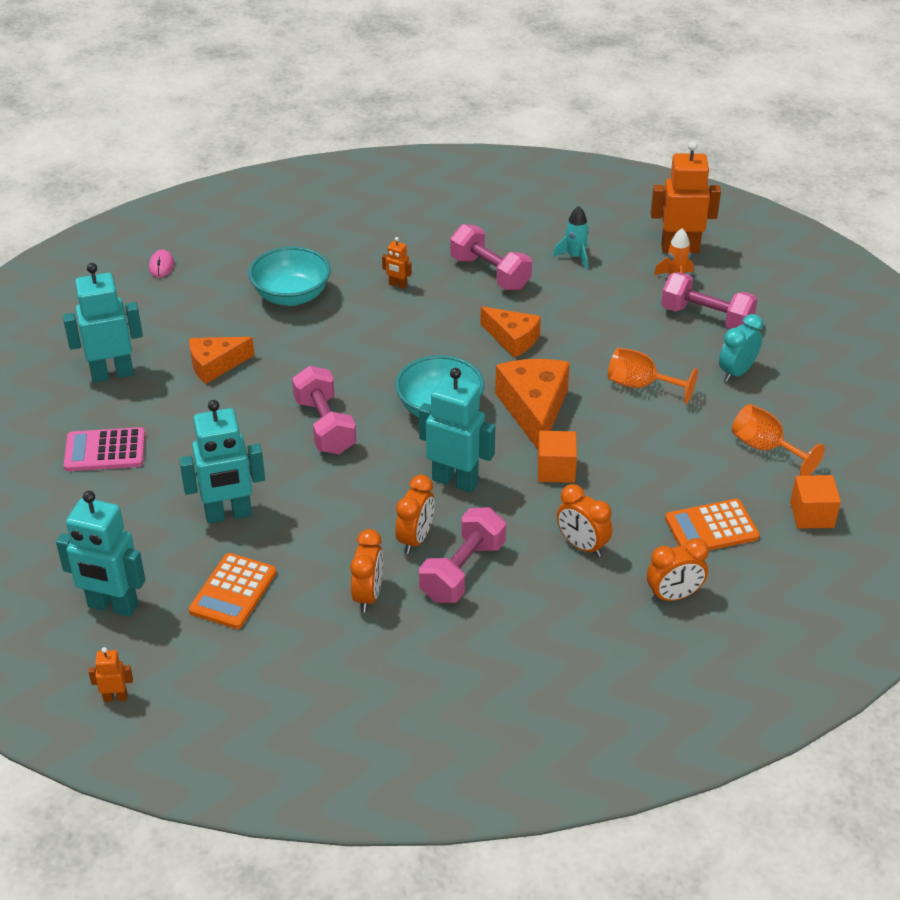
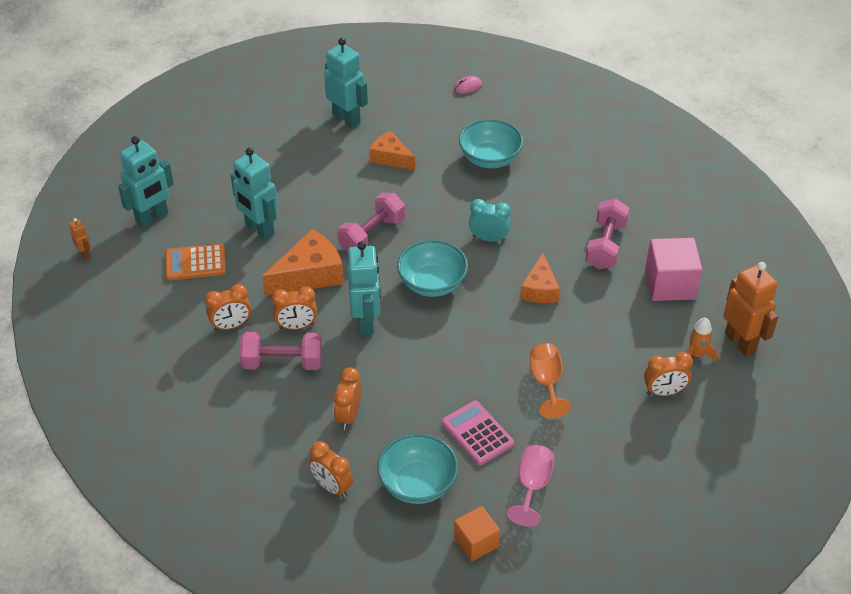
camera: 60 degrees right, 5 degrees up
turquoise robot [56,491,146,617] -> turquoise robot turned 120 degrees counterclockwise [118,136,174,228]
pink calculator [64,427,145,471] -> pink calculator moved to [442,401,514,465]
orange robot [382,237,412,289] -> none
orange cheese [495,359,570,449] -> orange cheese moved to [262,229,344,296]
orange cube [538,431,577,483] -> none
turquoise rocket [553,206,589,269] -> pink cube [645,238,703,301]
pink dumbbell [661,272,758,329] -> orange clock [644,352,693,396]
orange calculator [665,499,760,550] -> turquoise bowl [377,433,458,504]
turquoise clock [719,314,763,382] -> turquoise clock moved to [469,199,511,242]
orange goblet [732,404,825,476] -> pink goblet [507,445,554,527]

